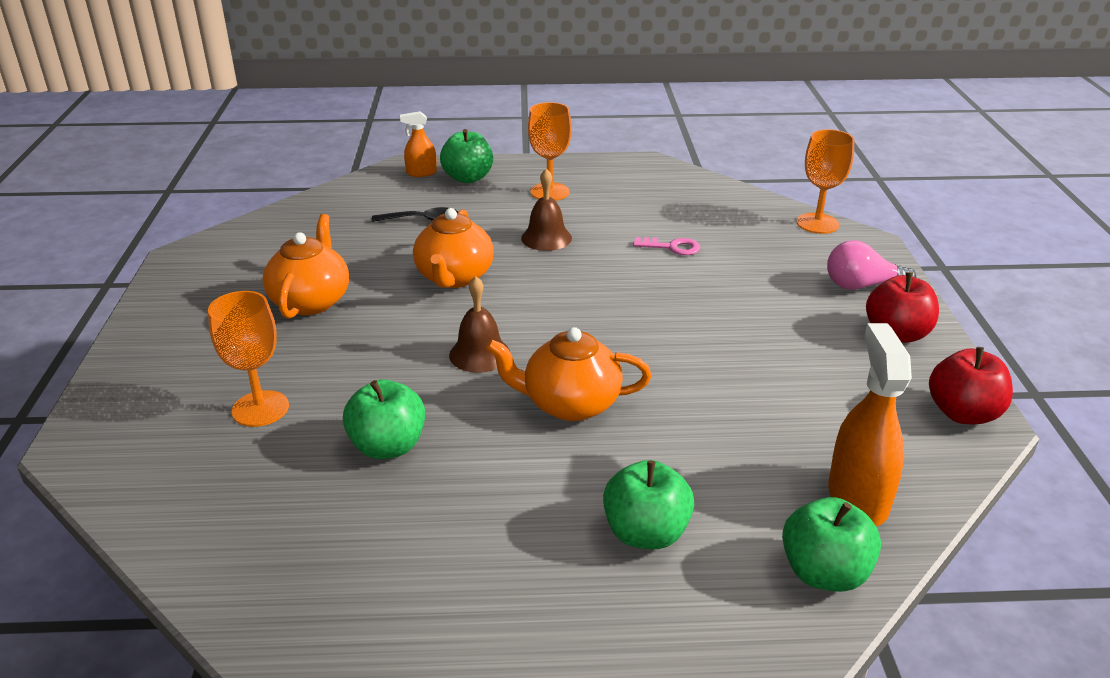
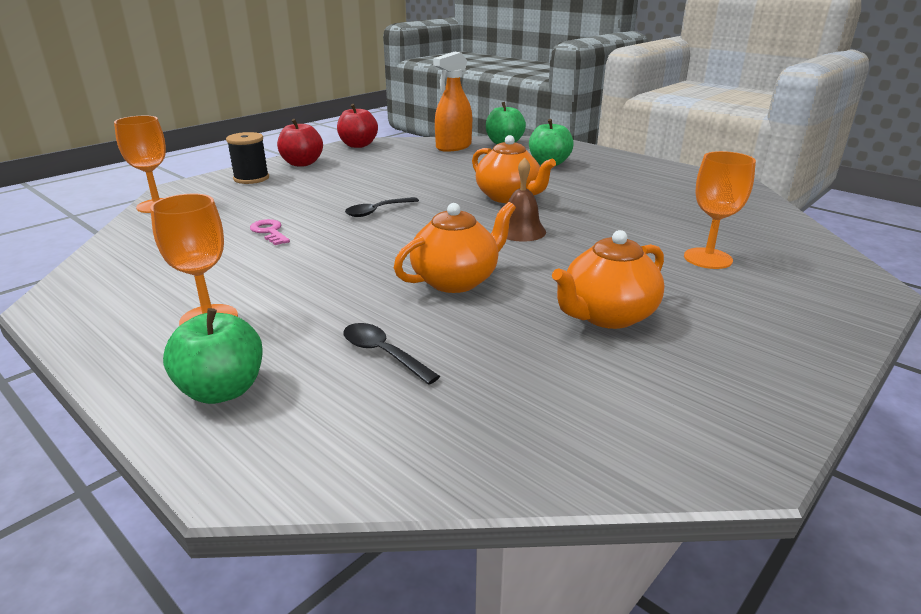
camera: 135 degrees left, 5 degrees down
green apple [343,379,425,459] -> none
orange spray bottle [400,111,437,177] -> none
brown bell [521,169,572,251] -> none
pink light bulb [827,240,916,290] -> black spool [226,132,269,184]
none -> black spoon [345,197,419,217]

